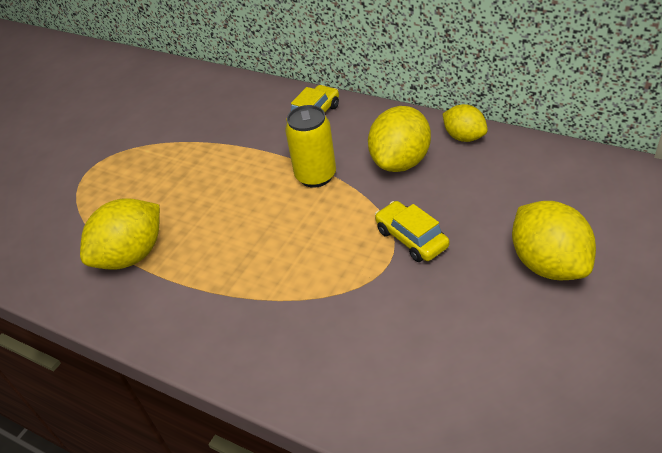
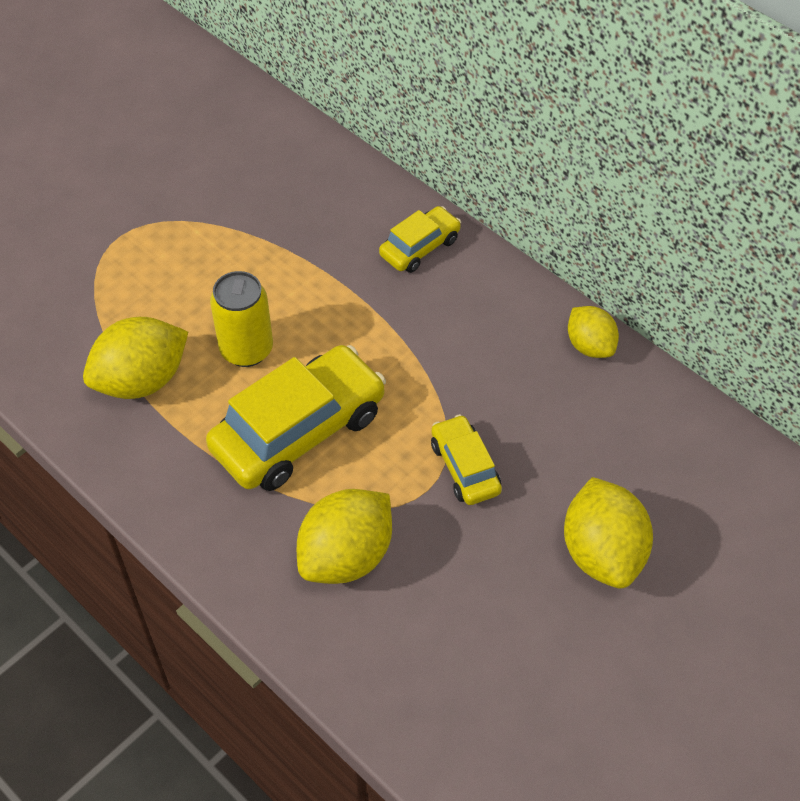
camera: 10 degrees right, 10 degrees up
yellow can [285,105,336,188] -> yellow can moved to [210,271,273,367]
yellow lemon [368,106,431,172] -> yellow lemon moved to [297,489,392,584]
none -> yellow car [206,345,386,491]

